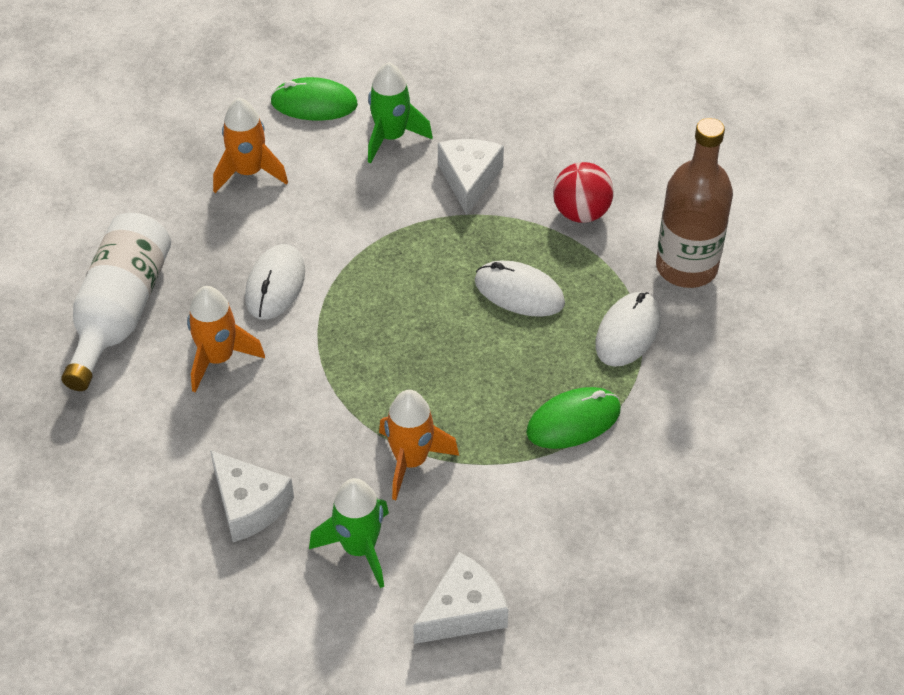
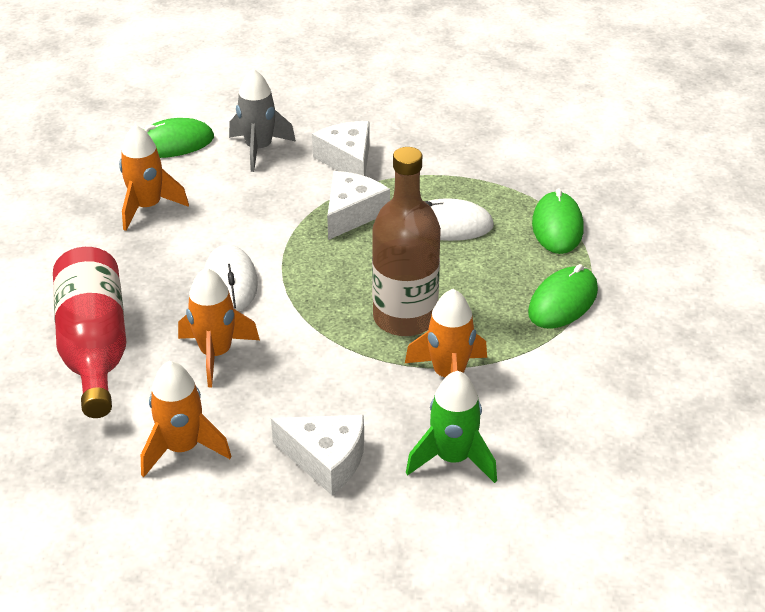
camera: 25 degrees left, 10 degrees down
white bottle [61,213,171,391] -> red bottle [53,247,126,418]
green rocket [368,62,433,163] -> grey rocket [229,69,296,172]
white cheese [413,552,509,644] -> white cheese moved to [327,171,390,240]
red ball [553,162,614,223] -> none
white mouse [595,292,660,367] -> green mouse [532,188,584,254]
brown bottle [656,118,733,288] -> brown bottle moved to [372,147,441,336]
none -> orange rocket [141,361,232,477]

